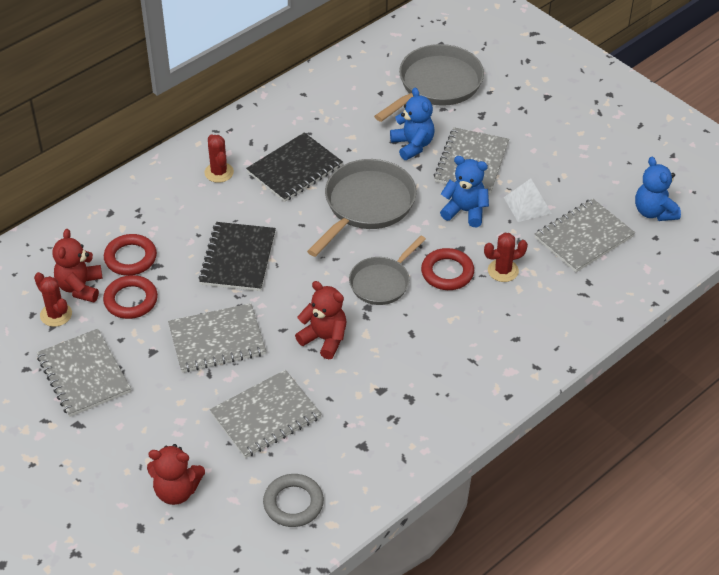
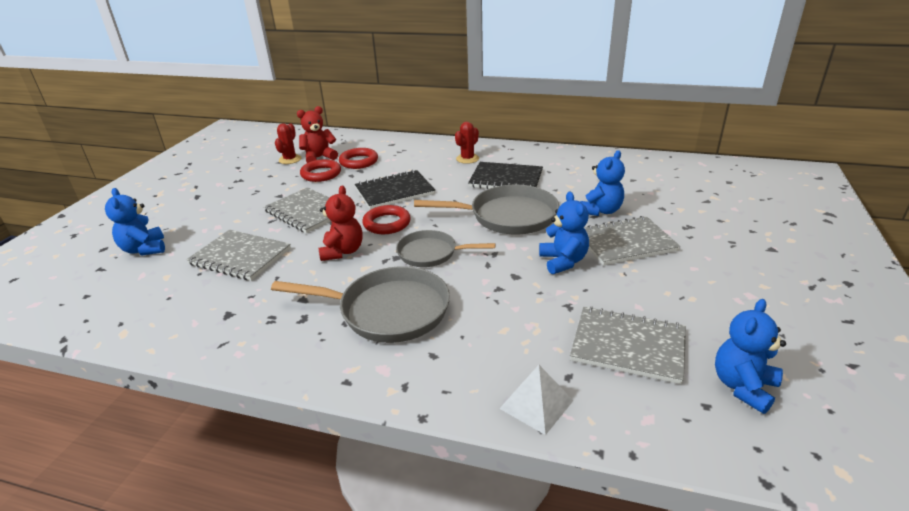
camera: 60 degrees right, 15 degrees down
grey notebook [37,329,131,417] -> none
red teddy bear [147,444,205,505] -> blue teddy bear [105,188,165,255]
grey ring [263,474,324,527] -> none
grey pan [374,44,484,122] -> grey pan moved to [271,267,450,343]
red ring [421,248,474,290] -> red ring moved to [362,205,411,234]
red cactus [484,233,528,282] -> none
white pyramid [504,179,552,222] -> white pyramid moved to [499,365,574,435]

